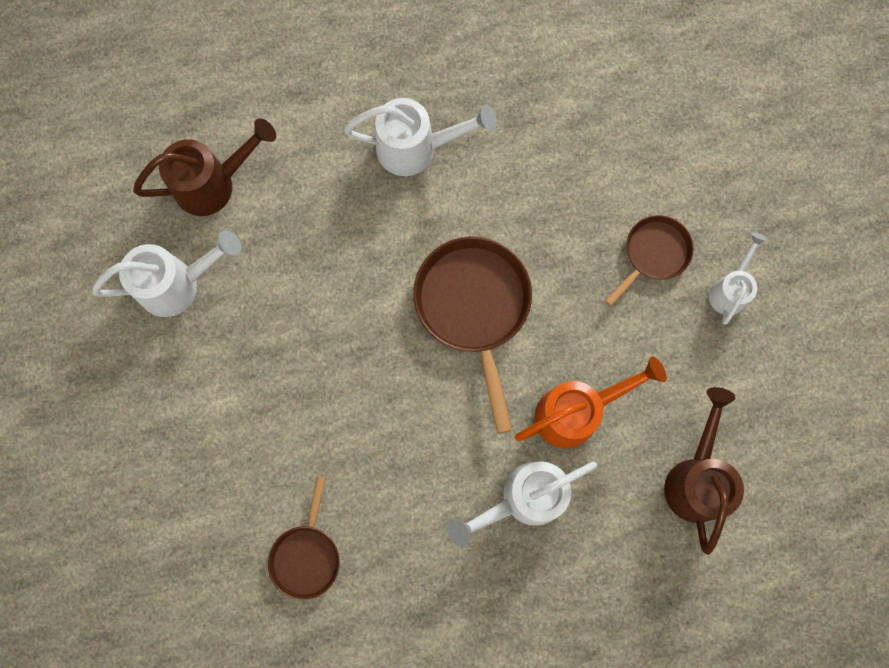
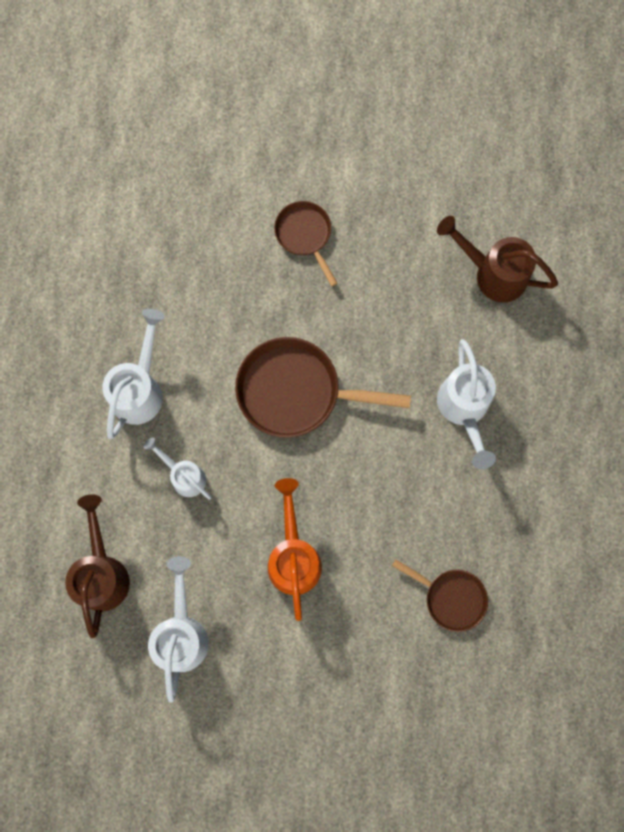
camera: 70 degrees left, 0 degrees up
orange watering can [515,357,667,449] -> orange watering can moved to [268,478,322,621]
white watering can [709,232,767,325] -> white watering can moved to [144,437,211,500]

